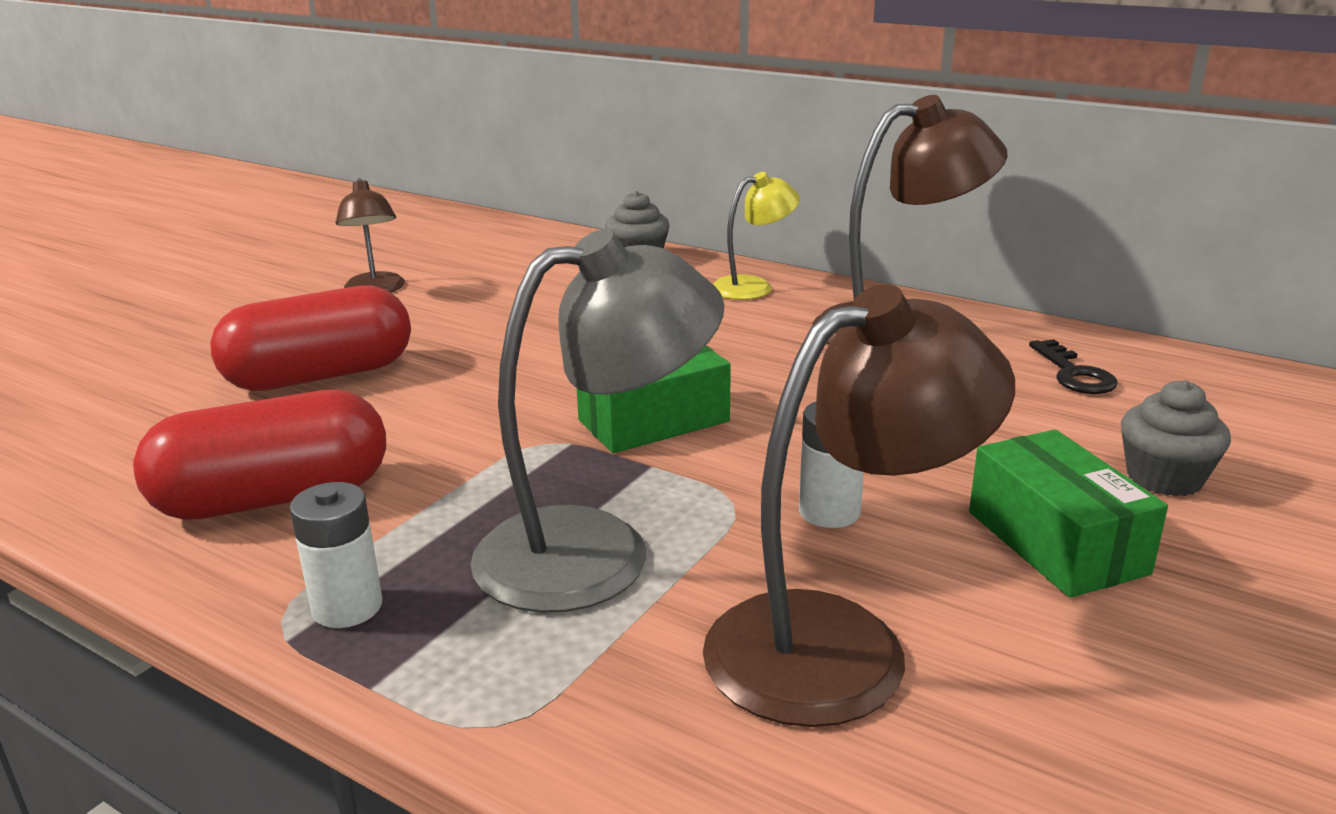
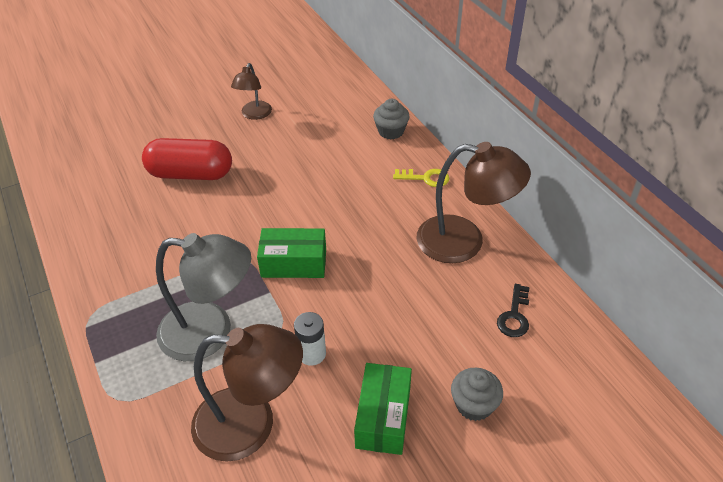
camera: 30 degrees right, 20 degrees up
red capsule [133,390,386,520] -> none
white battery [290,482,382,628] -> none
yellow lamp [713,172,800,300] -> yellow key [393,169,449,187]

